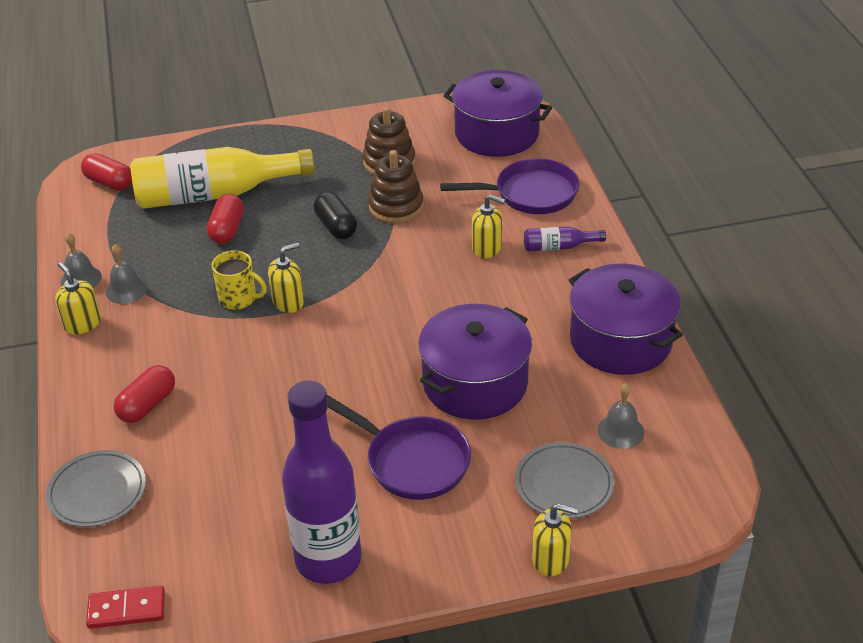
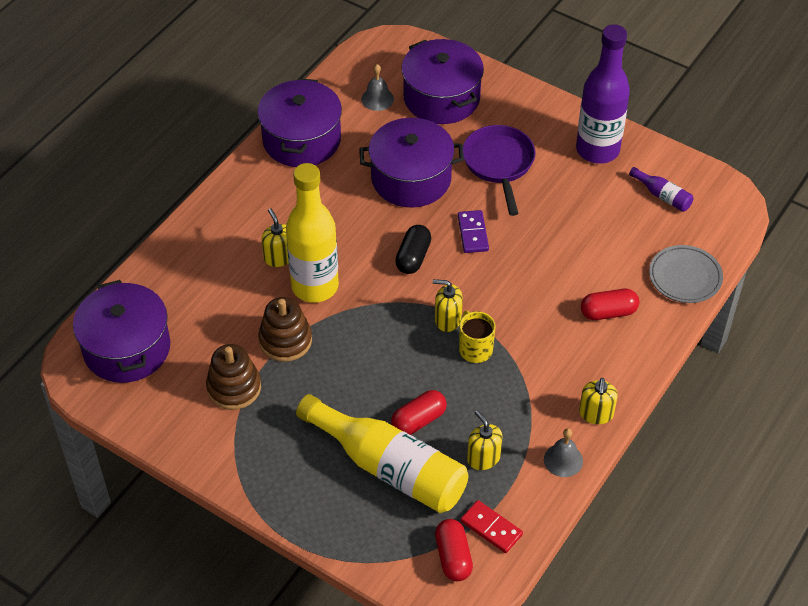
camera: 135 degrees left, 10 degrees up
red domino [86,586,165,629] -> red domino moved to [461,500,523,553]
grey bell [106,244,147,304] -> none
black capsule [314,192,357,239] -> black capsule moved to [395,225,431,274]
purple pan [440,158,580,214] -> none
grey plate [515,442,614,519] -> purple pot [402,39,484,124]
purple bottle [524,227,606,251] -> purple bottle moved to [629,167,693,212]
yellow soap dispenser [532,503,578,576] -> yellow soap dispenser moved to [467,410,503,470]
none -> yellow bottle [286,163,339,303]
none -> purple domino [458,210,489,253]

